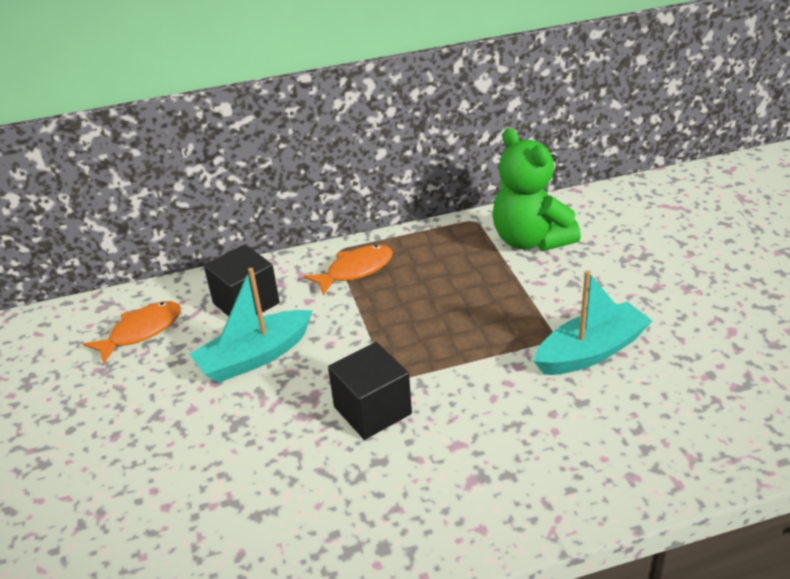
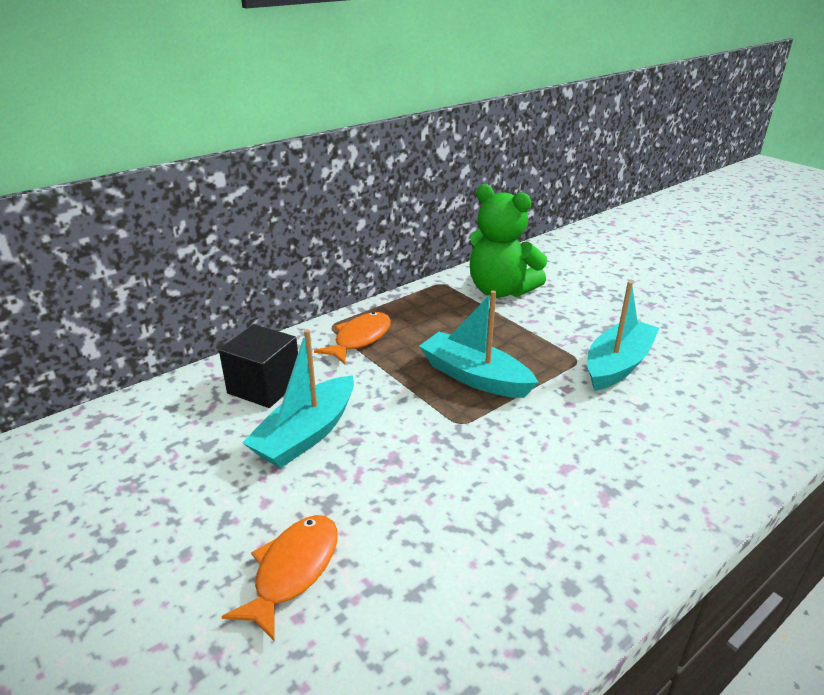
camera: 25 degrees left, 5 degrees down
orange fish [83,301,181,364] -> orange fish moved to [221,515,338,642]
black cube [328,342,412,440] -> none
none -> turquoise boat [419,290,539,398]

